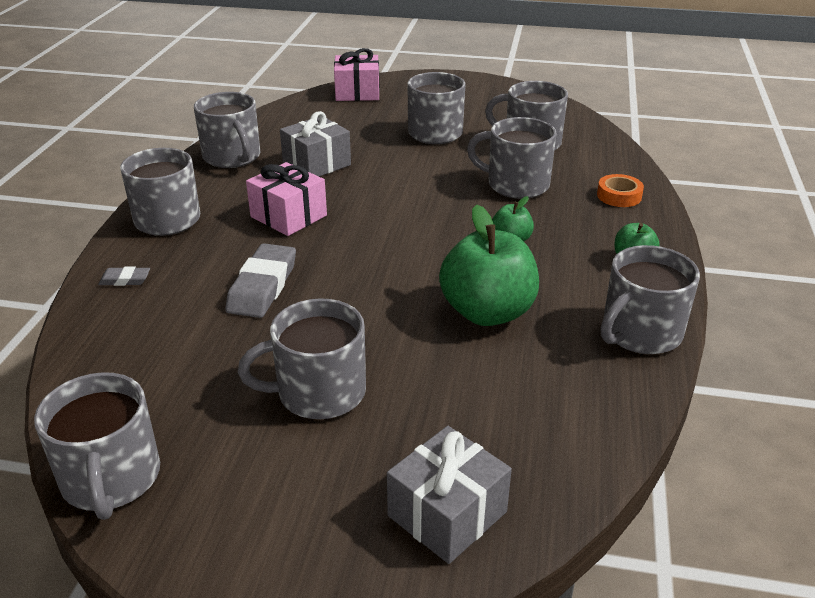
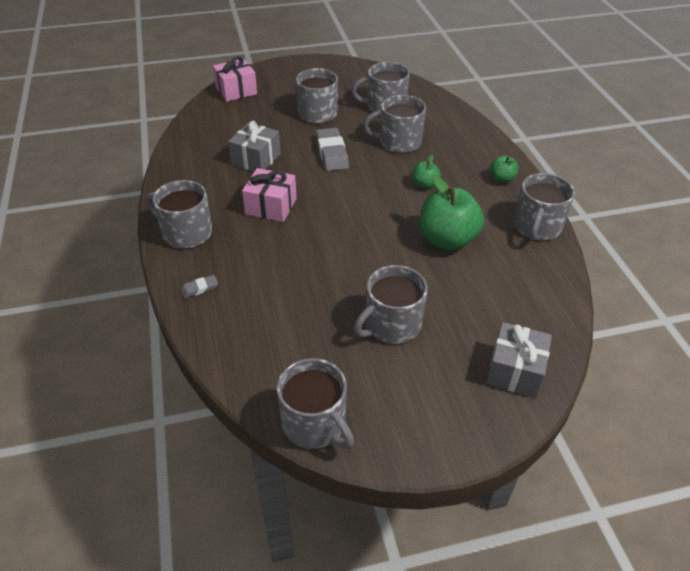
camera: 25 degrees left, 10 degrees up
grey mug [194,92,261,168] -> none
grey eraser [225,243,296,318] -> grey eraser moved to [316,128,349,171]
orange tape [597,174,644,207] -> none

